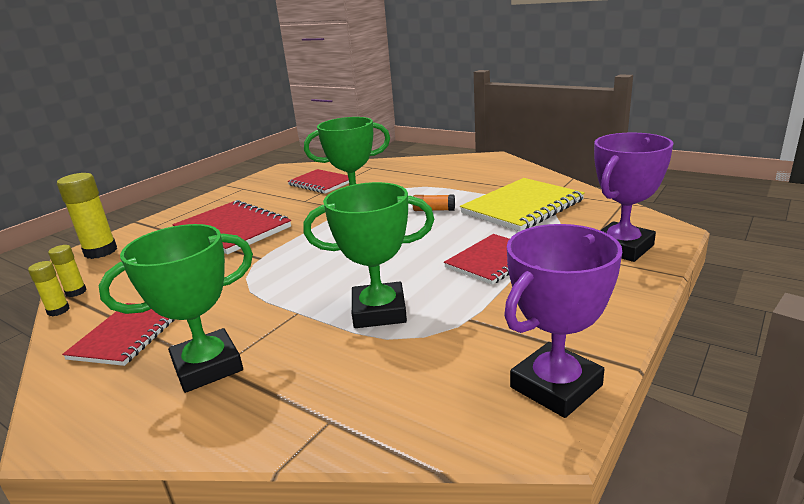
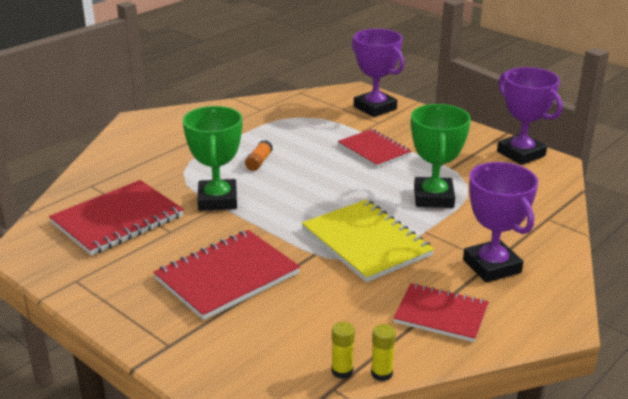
camera: 85 degrees left, 5 degrees up
yellow glue stick [57,173,117,259] -> none
green trophy [99,224,253,393] -> purple trophy [463,162,538,283]
red notebook [288,169,349,194] -> red notebook [49,180,184,255], size x1.52
yellow notebook [460,178,585,231] -> yellow notebook moved to [302,199,434,282]

